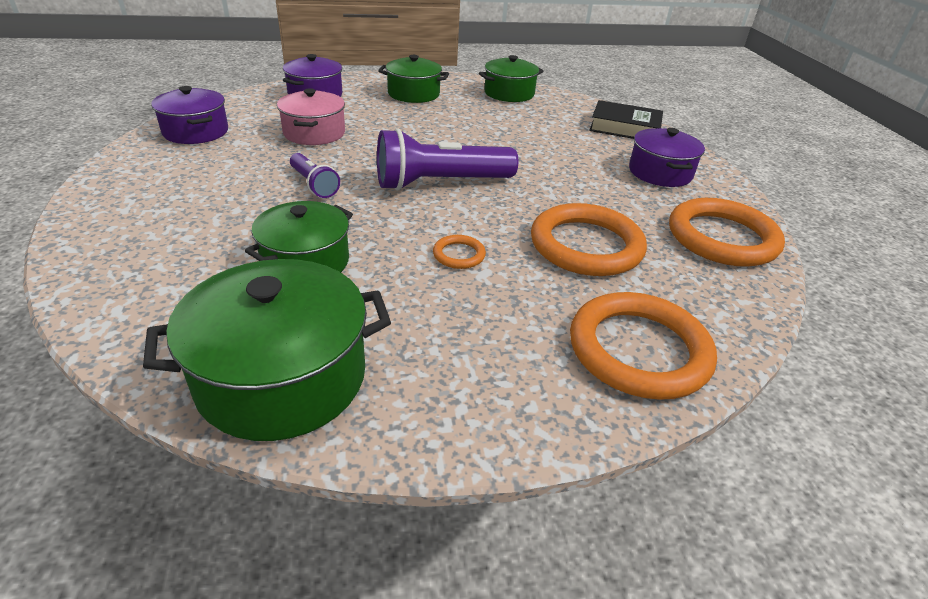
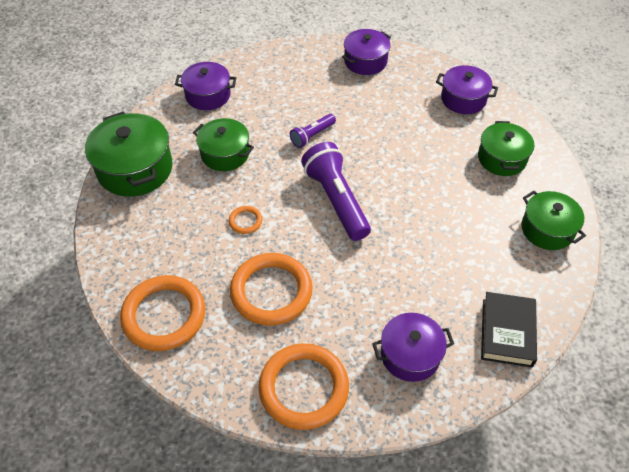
camera: 85 degrees right, 15 degrees up
pink pot [277,88,345,145] -> none
none -> purple pot [175,62,236,110]

